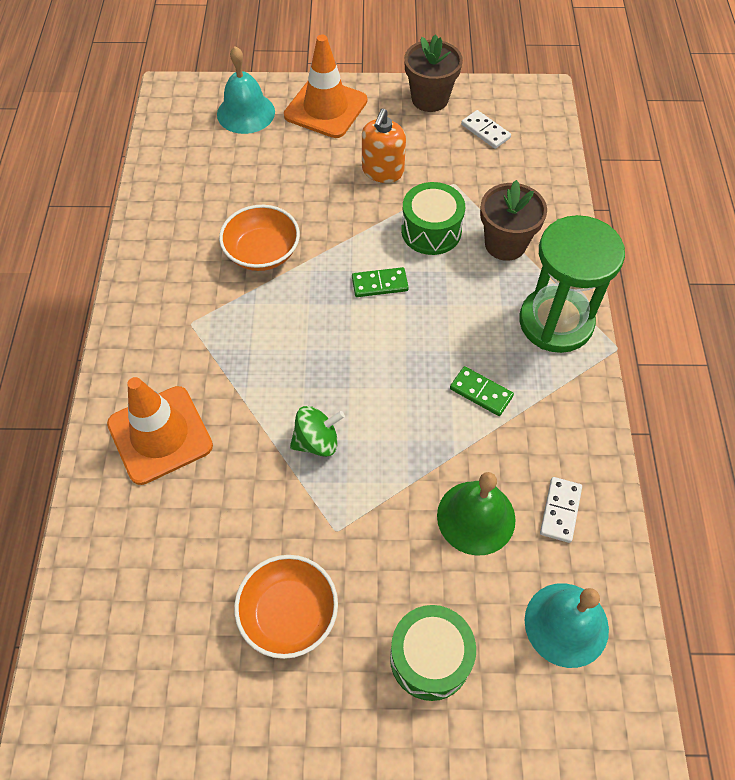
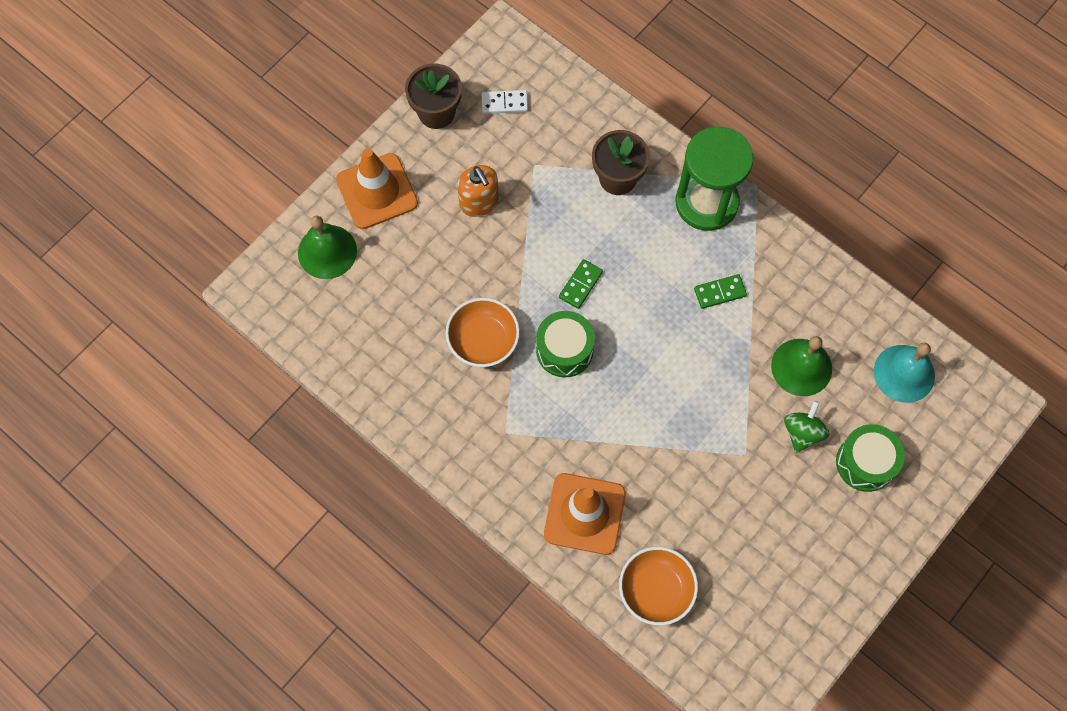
camera: 50 degrees left, 10 degrees up
turquoise bell [217,46,275,134] -> green bell [298,216,357,279]
orange bowl [234,555,338,659] -> orange bowl moved to [619,547,698,625]
green spinning top [290,406,345,457] -> green spinning top moved to [784,400,829,453]
green drum [401,182,465,255] -> green drum moved to [536,311,595,378]
white domino [540,477,582,543] -> none

